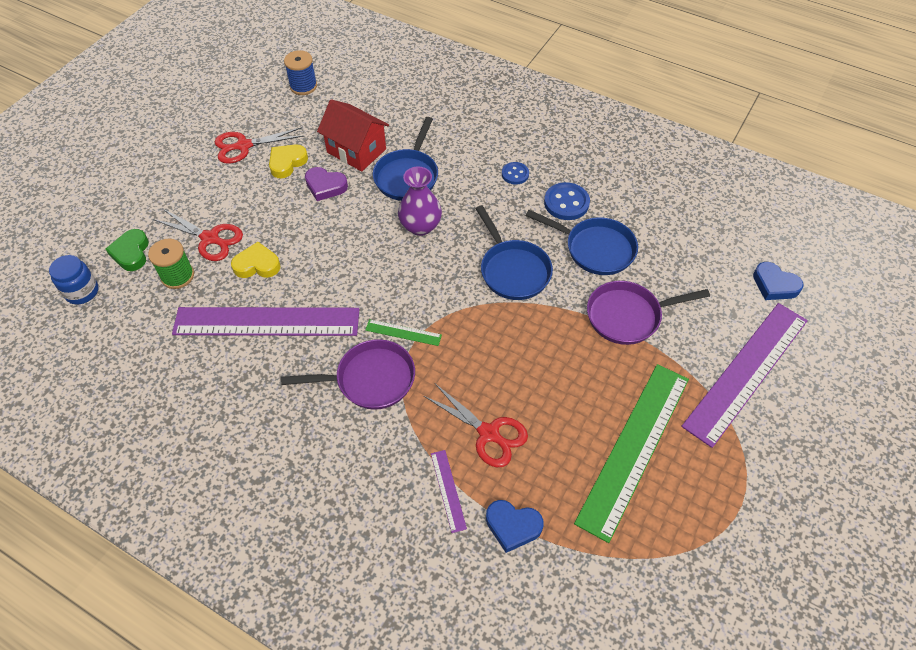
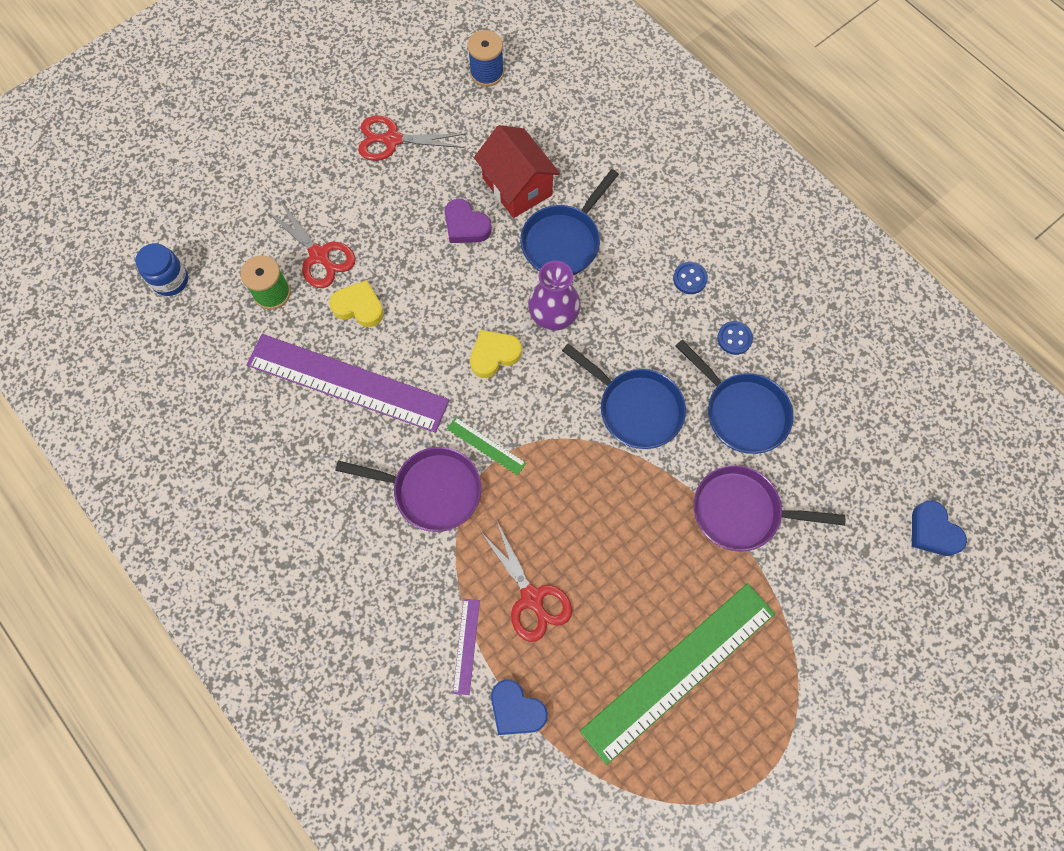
camera: 20 degrees right, 15 degrees up
green heart [105,229,149,271] -> none
yellow heart [269,145,308,179] -> yellow heart moved to [470,330,522,378]
blue pan [476,205,553,300] -> blue pan turned 45 degrees counterclockwise [562,343,686,449]
blue button [544,182,590,220] -> blue button [717,321,753,355], size x0.63
purple ruler [681,303,808,448] -> none

